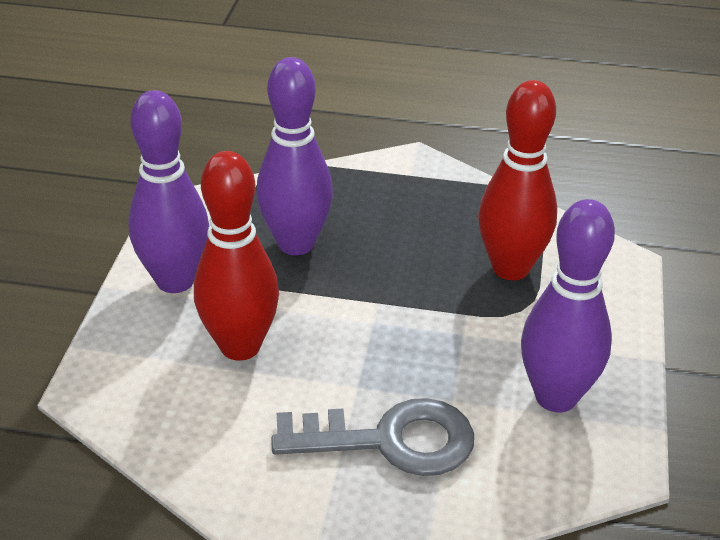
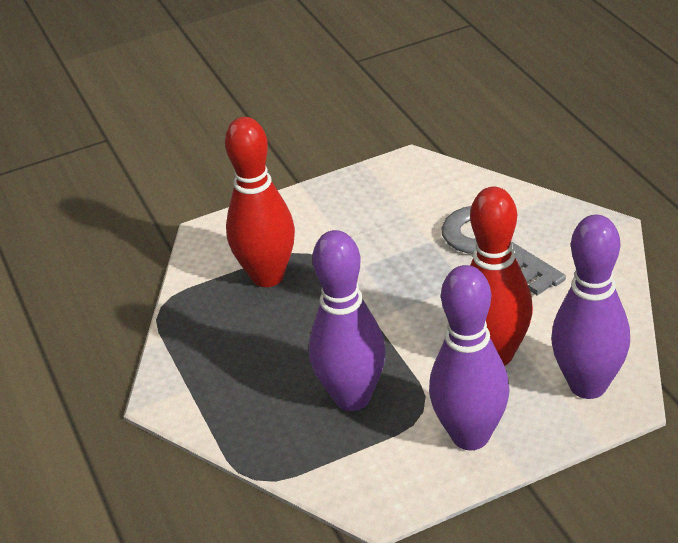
camera: 120 degrees left, 0 degrees up
purple bowling pin [521,199,615,412] -> purple bowling pin moved to [551,215,630,399]

